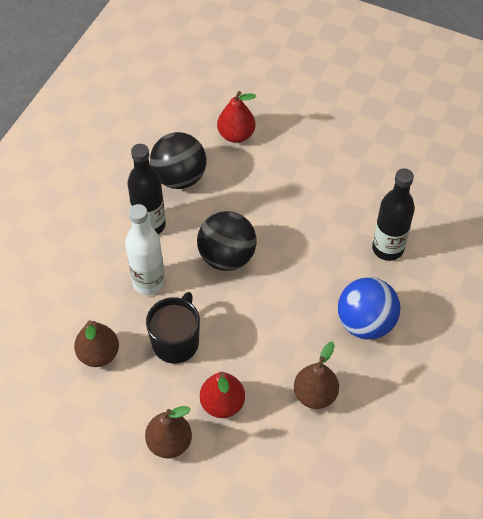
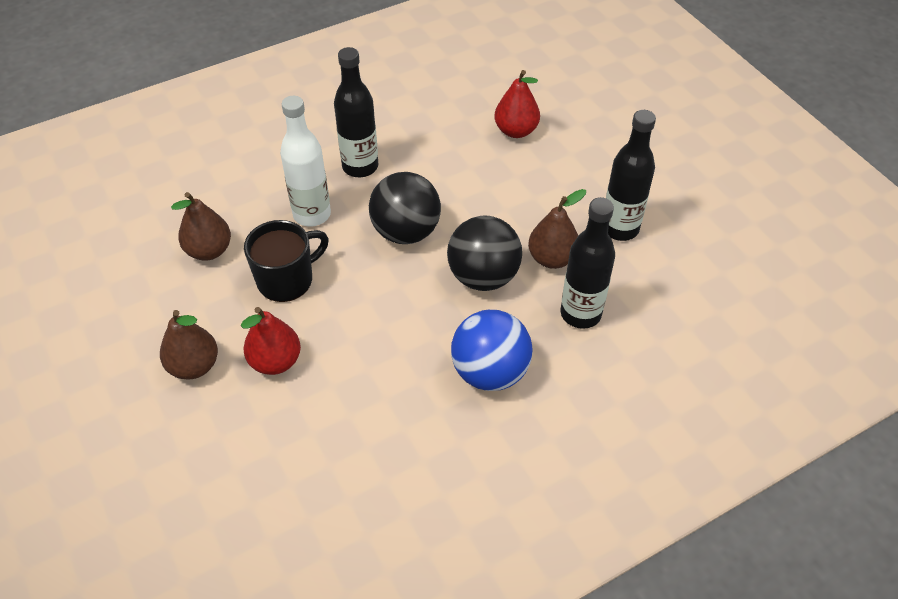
camera: 35 degrees right, 5 degrees down
black ball [150,132,206,189] -> black ball moved to [447,216,522,291]
brown pear [294,342,339,409] -> brown pear moved to [528,189,586,269]
none -> black bottle [606,110,656,241]

